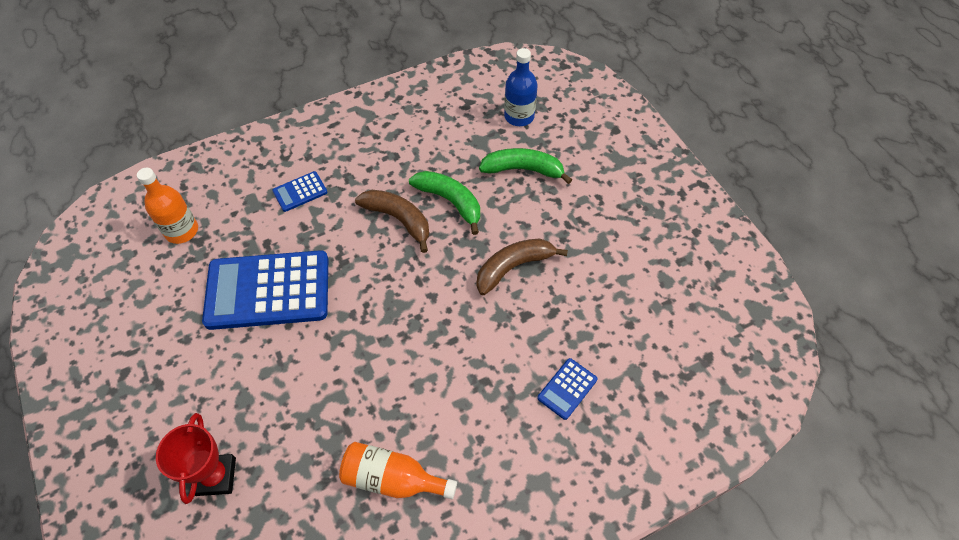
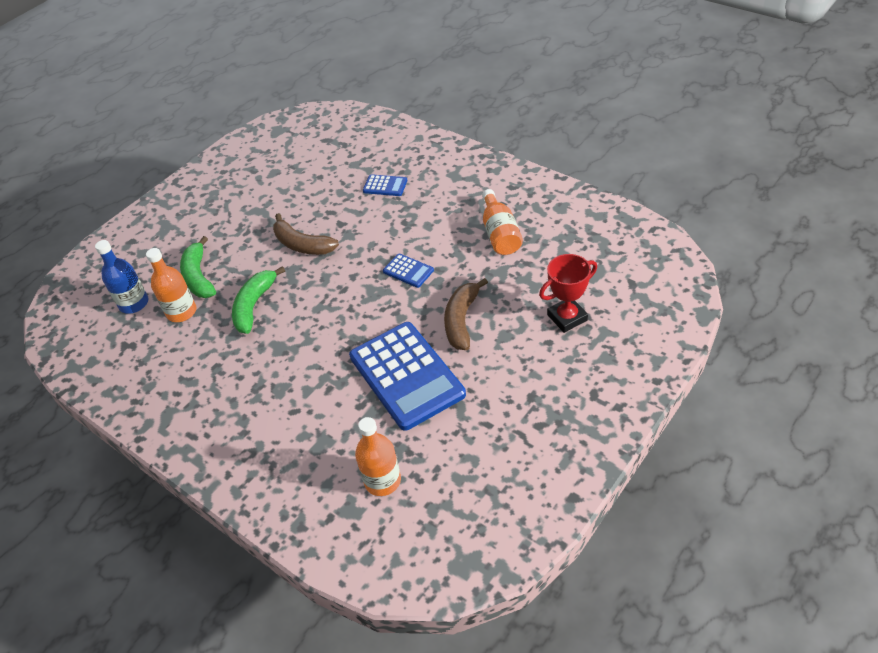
camera: 110 degrees left, 10 degrees down
blue calculator [272,171,327,212] -> blue calculator moved to [383,254,434,288]
brown banana [355,190,429,253] -> brown banana moved to [444,278,488,350]
none -> orange bottle [146,248,196,322]

